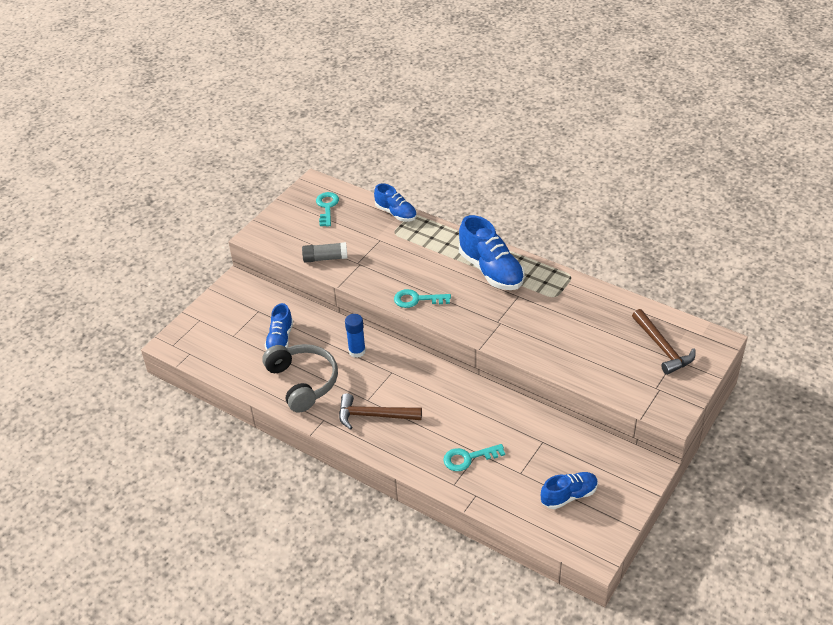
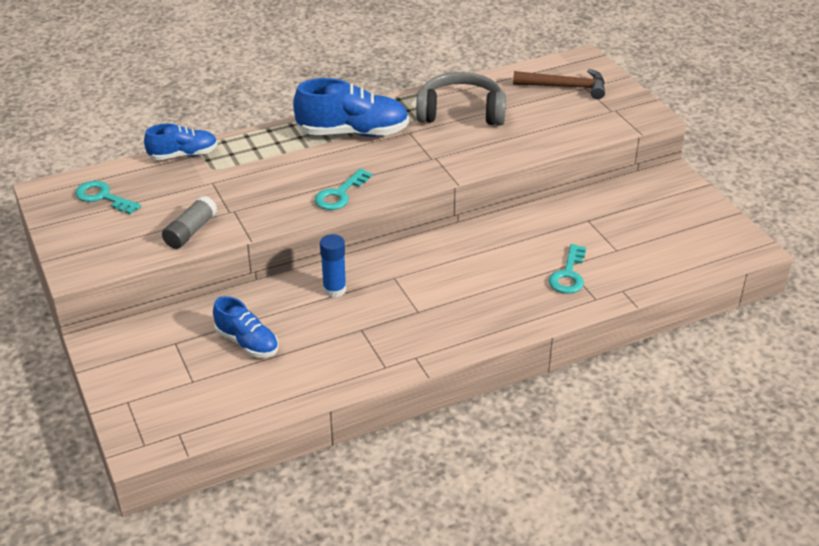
camera: 60 degrees left, 5 degrees down
grey headphones [262,344,338,413] -> grey headphones moved to [416,72,506,126]
brown hammer [339,393,422,430] -> none
blue shoe [541,472,598,509] -> none

